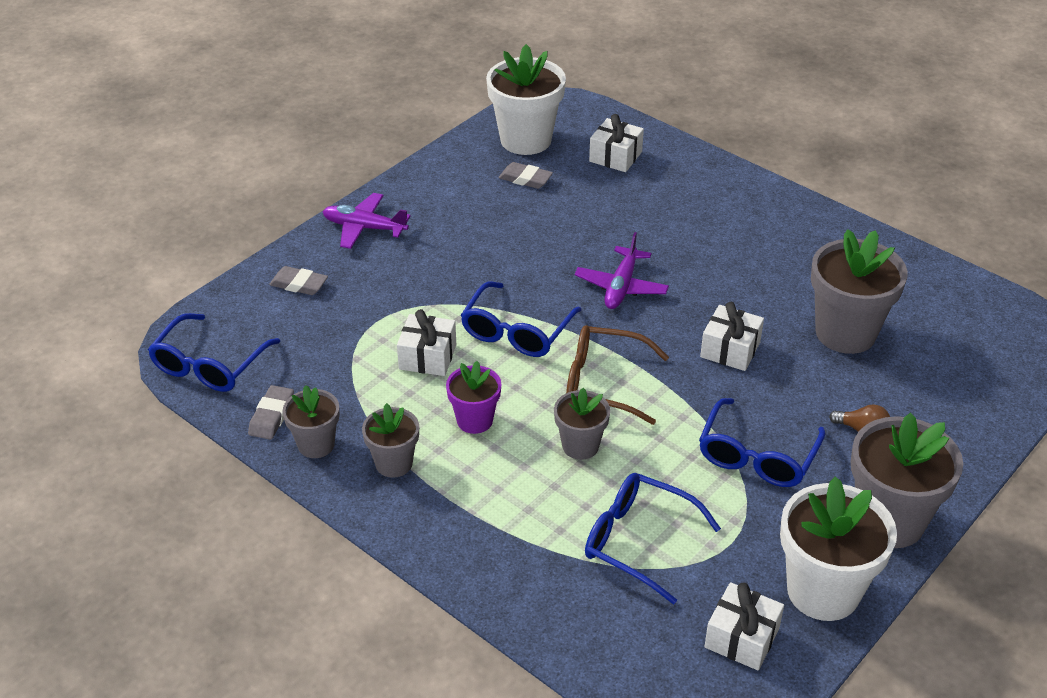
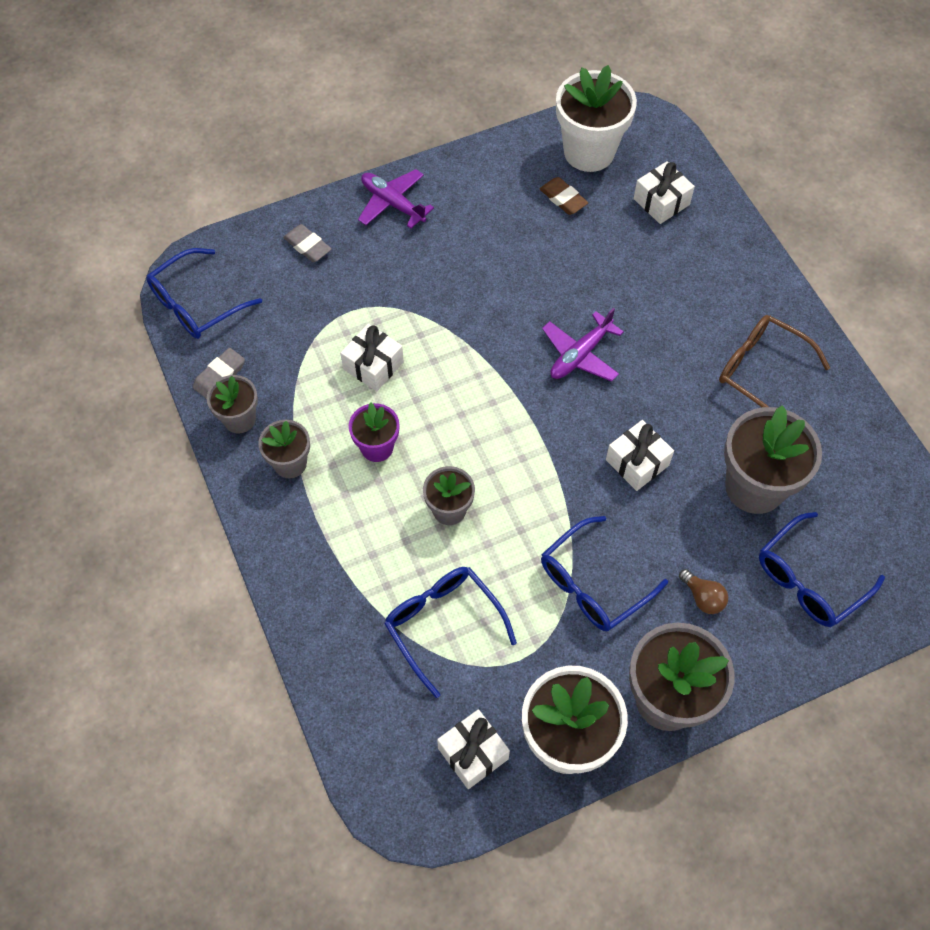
camera: 25 degrees right, 20 degrees up
blue glasses [461,282,581,357] -> blue glasses moved to [759,512,885,627]
grey eraser [499,162,553,189] -> brown eraser [539,177,588,215]
brown glasses [566,325,669,425] -> brown glasses moved to [719,315,830,407]

